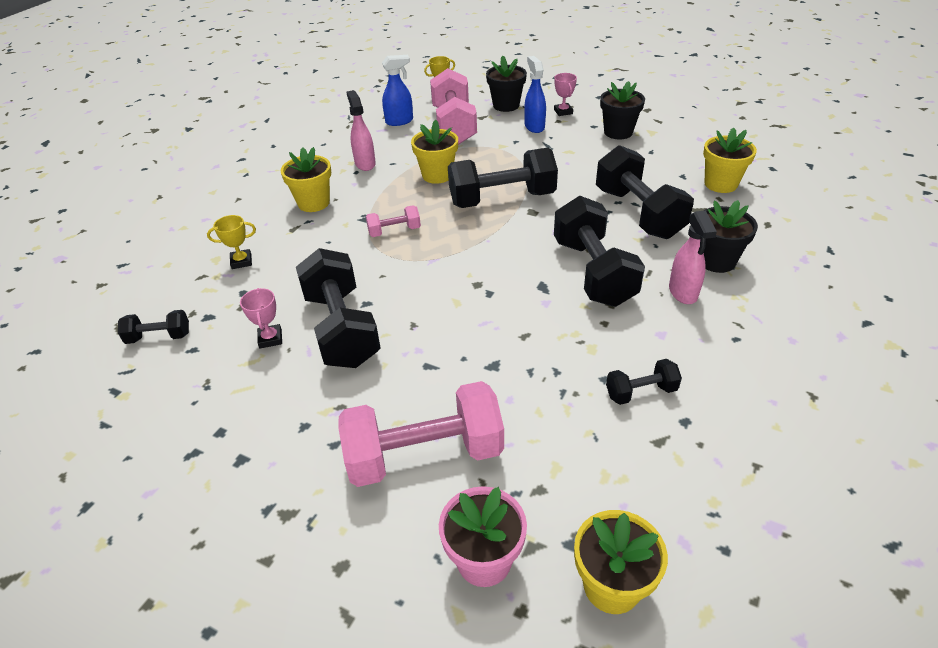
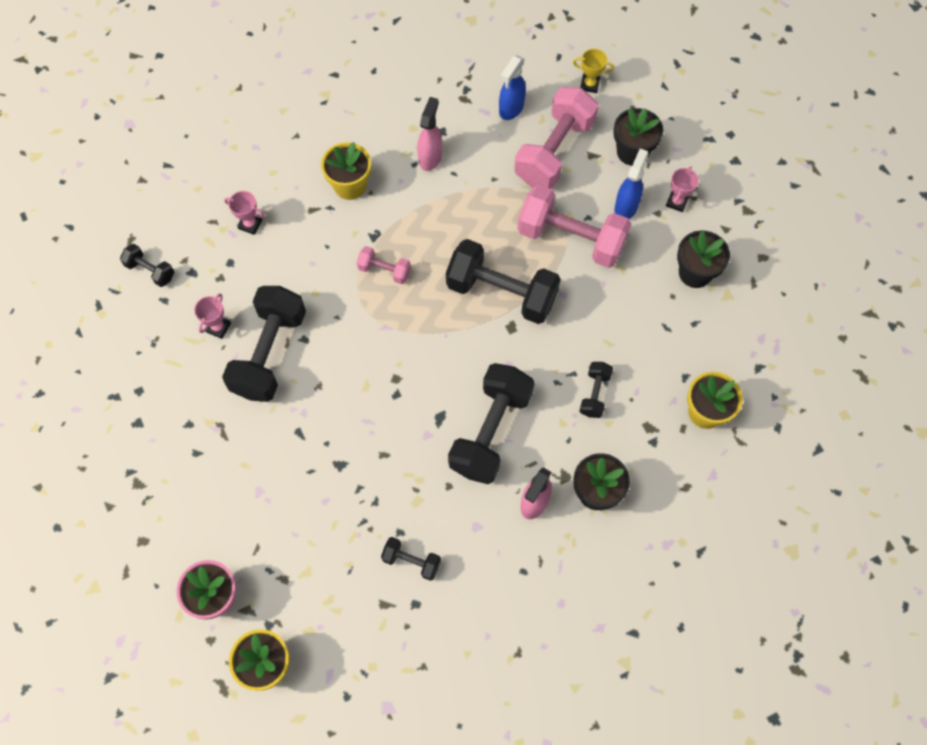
camera: 35 degrees right, 25 degrees up
yellow trophy [207,215,256,269] -> pink trophy [224,191,264,235]
pink dumbbell [338,381,504,487] -> pink dumbbell moved to [517,185,631,268]
blue spray bottle [382,55,413,126] -> blue spray bottle turned 105 degrees clockwise [499,55,526,120]
yellow flower pot [411,119,458,184] -> none
black dumbbell [596,145,694,239] -> black dumbbell [580,362,613,418], size x0.48

